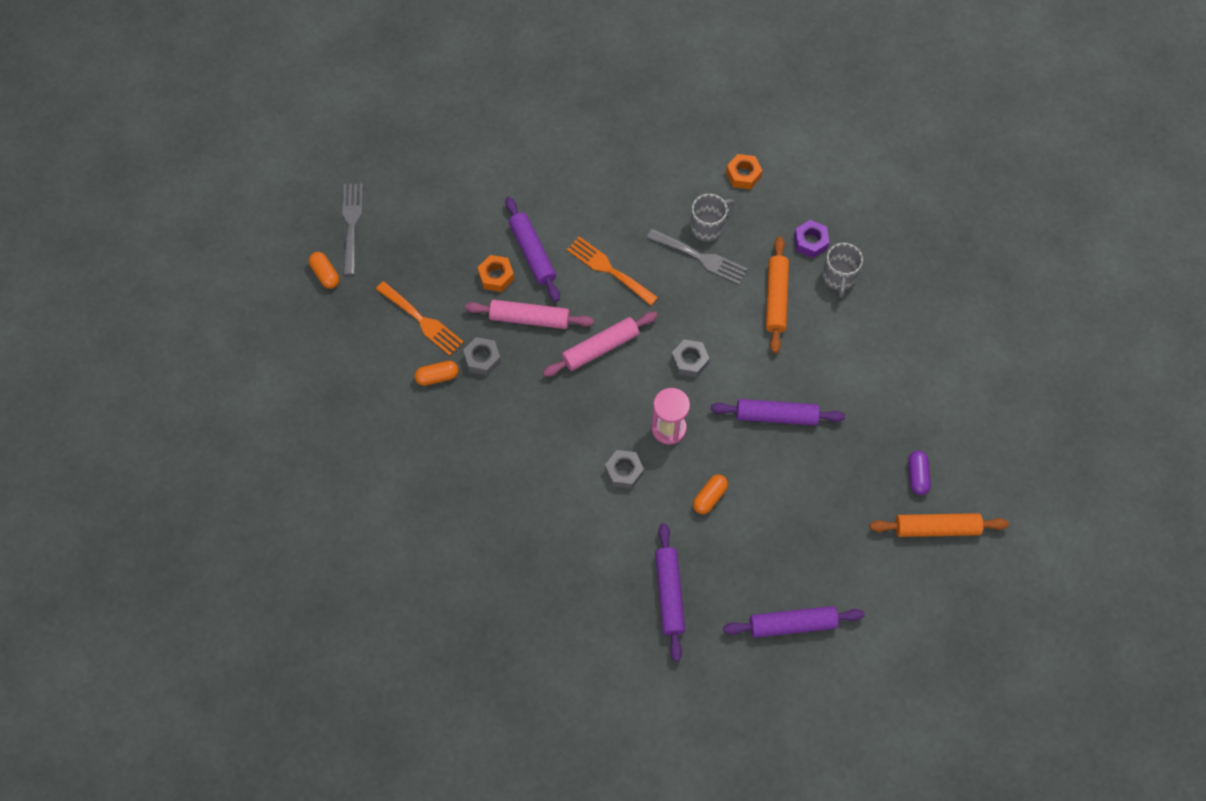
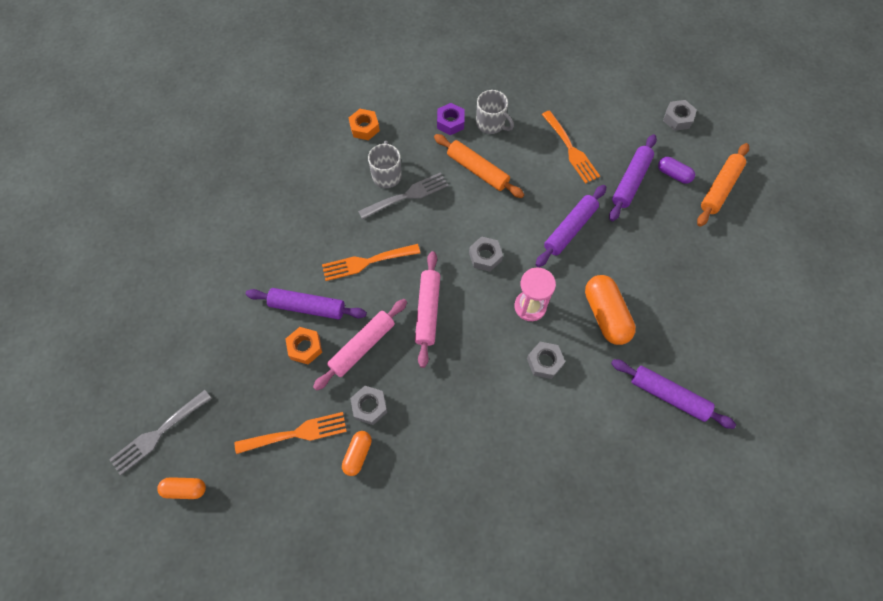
camera: 55 degrees left, 0 degrees up
grey fork [342,184,363,275] -> grey fork turned 75 degrees counterclockwise [109,390,212,475]
orange capsule [693,475,728,514] -> orange capsule [585,275,636,345], size x1.77
purple rolling pin [723,606,865,638] -> purple rolling pin moved to [609,134,657,221]
none -> orange fork [542,110,600,184]
none -> grey nut [663,100,697,131]

